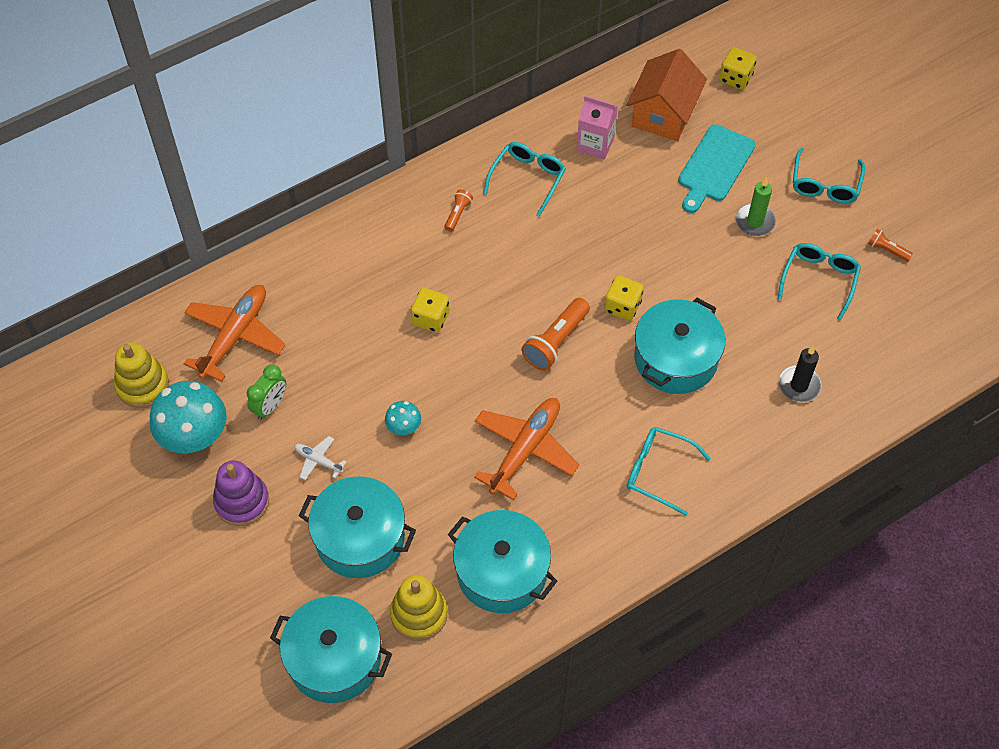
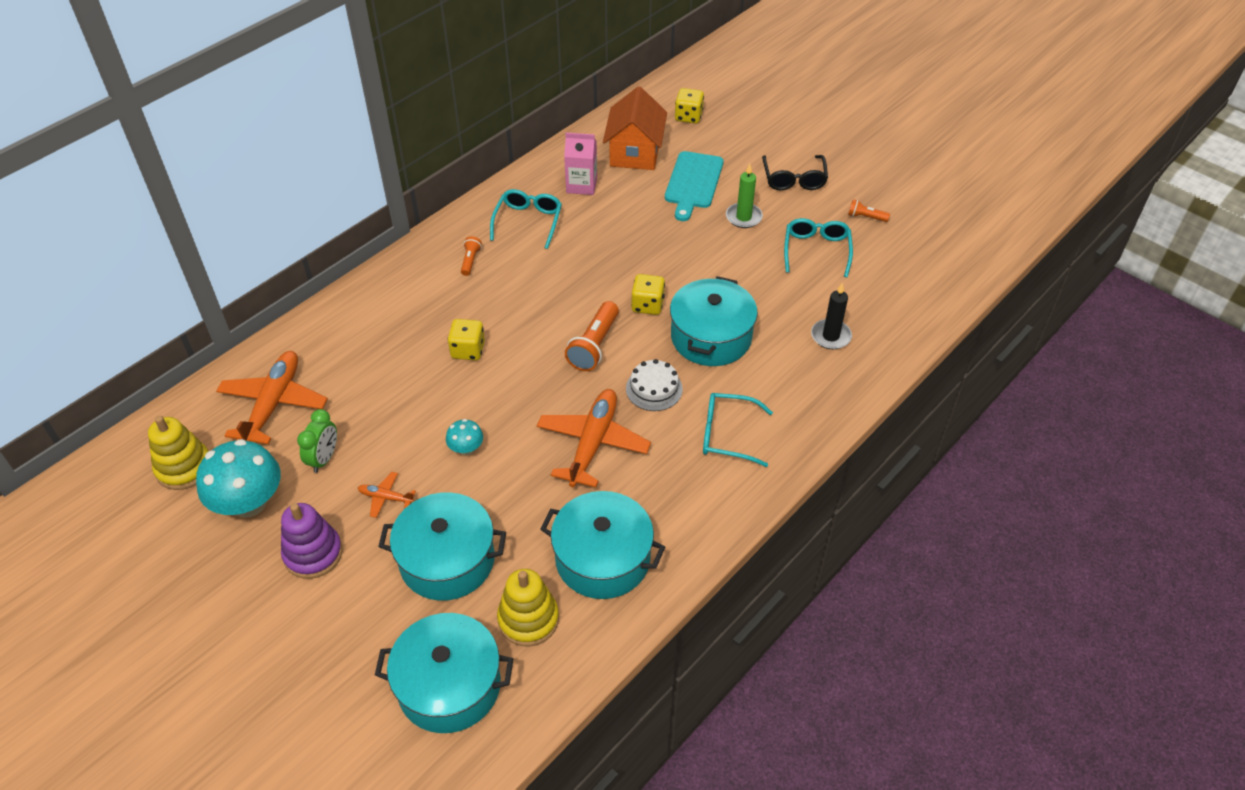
camera: 15 degrees left, 10 degrees down
white plane [294,436,347,480] -> orange plane [358,472,416,518]
turquoise glasses [793,148,865,204] -> black glasses [762,155,828,190]
none -> white cake [626,359,683,411]

